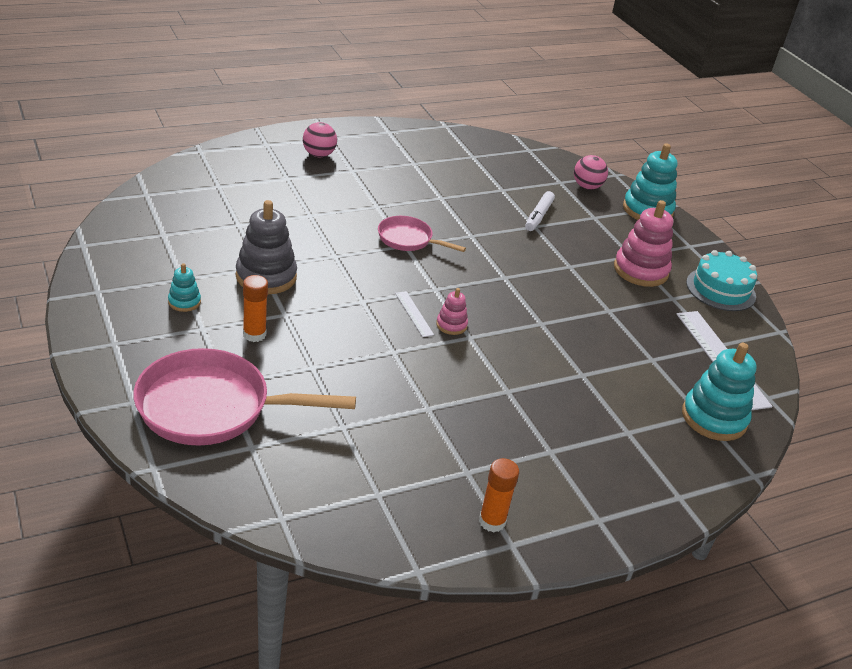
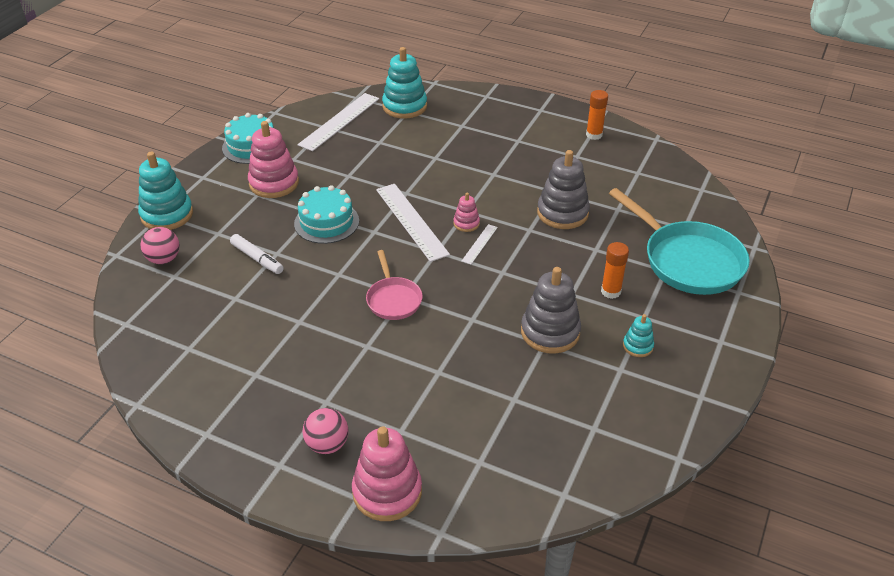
camera: 125 degrees left, 5 degrees up
pink pan [133,348,356,445] -> turquoise pan [609,188,750,295]
white marker [525,191,555,231] -> white marker turned 60 degrees clockwise [230,234,284,274]
none -> turquoise cake [294,185,359,244]
none -> pink stacking toy [352,426,422,521]
none -> white ruler [376,184,450,262]
none -> grey stacking toy [537,150,590,229]

